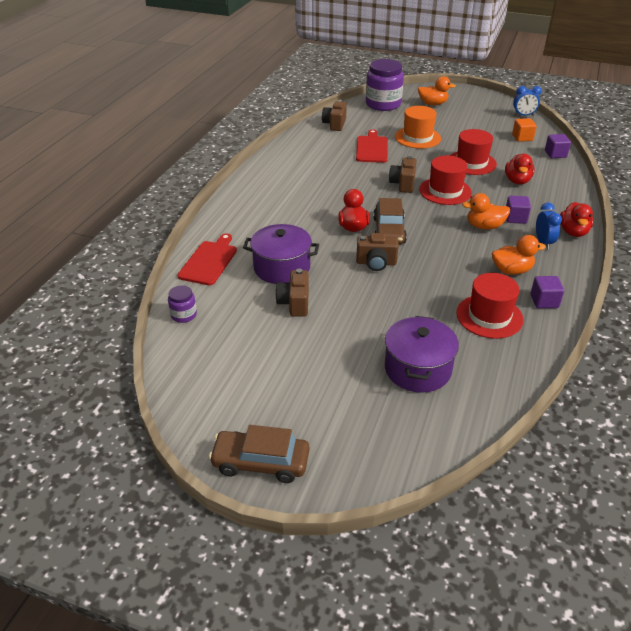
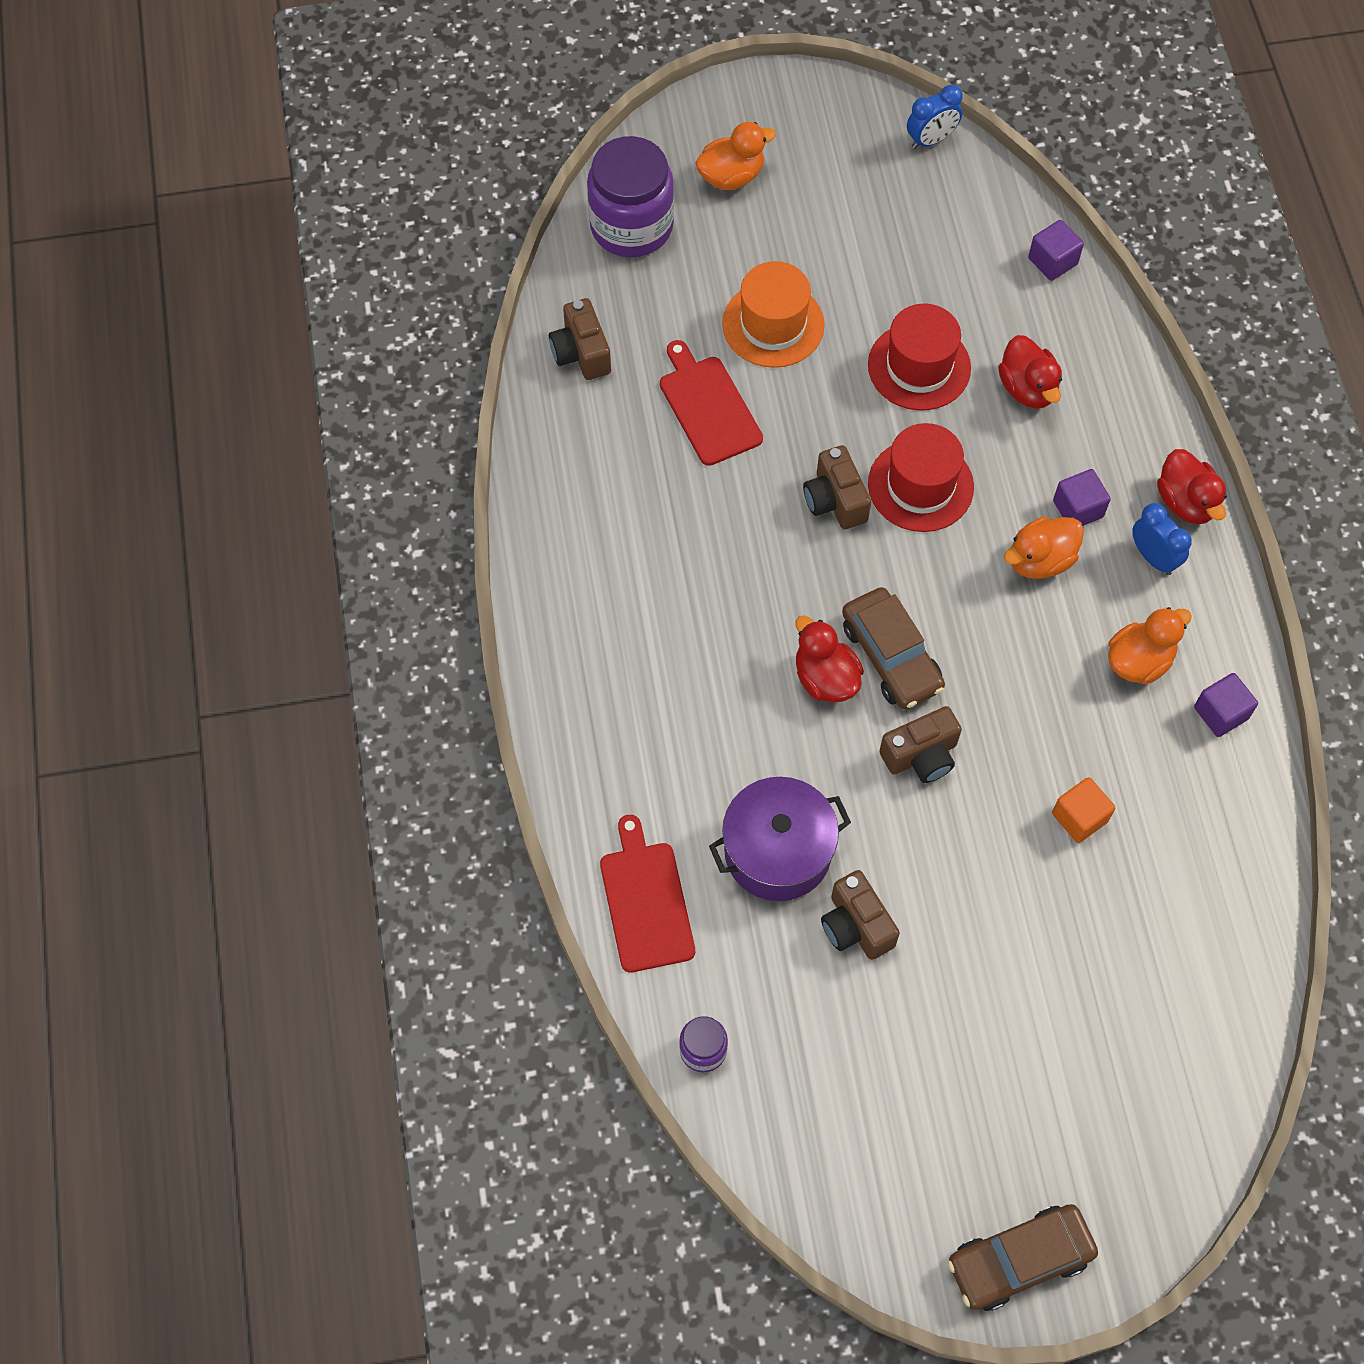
camera: 30 degrees left, 25 degrees up
purple pot [385,316,459,393] -> none
red hat [456,273,524,339] -> none
orange cube [512,118,537,142] -> orange cube moved to [1052,777,1115,843]

